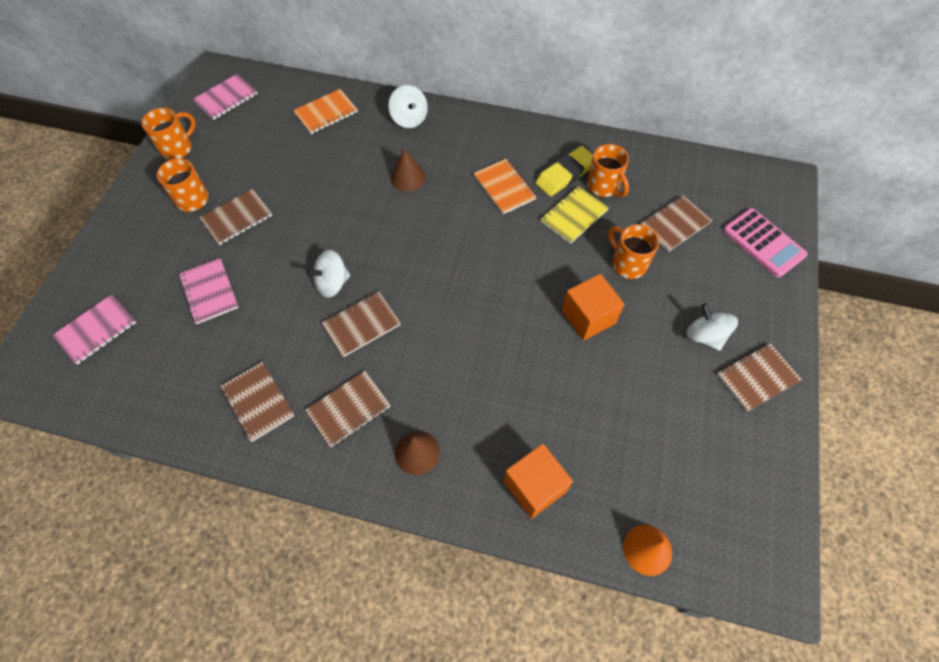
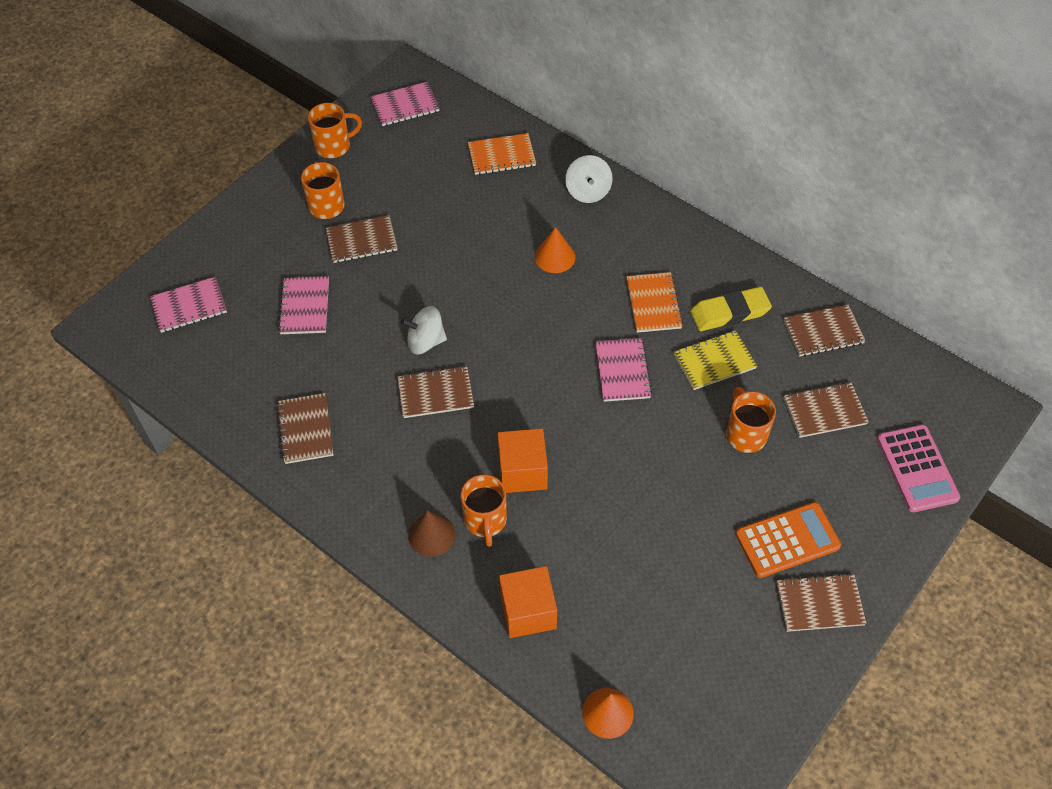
camera: 25 degrees right, 5 degrees down
brown notebook [306,371,390,447] -> brown notebook moved to [784,305,866,357]
brown cone [391,148,426,191] -> orange cone [535,227,576,273]
orange cube [562,274,625,341] -> orange cube moved to [498,428,548,493]
orange mug [587,144,629,197] -> orange mug moved to [461,475,507,547]
white spinning top [686,304,738,351] -> orange calculator [736,502,841,578]
none -> pink notebook [595,338,652,402]

